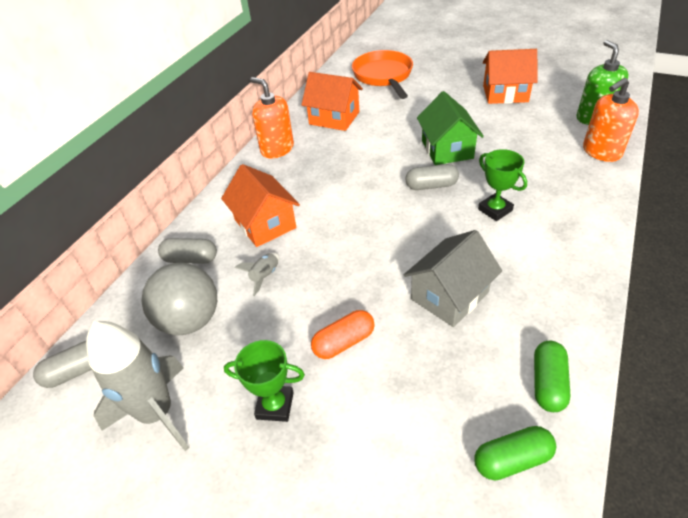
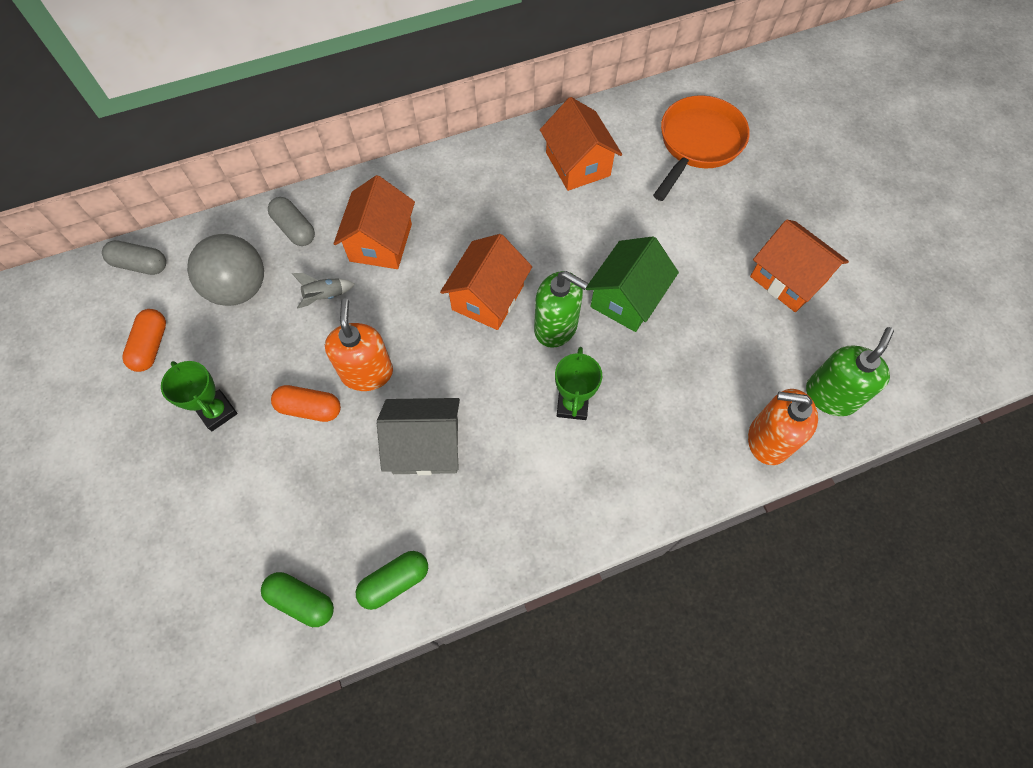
camera: 40 degrees right, 20 degrees up
grey rocket [86,321,189,451] -> orange capsule [122,309,166,372]
orange soap dispenser [250,77,294,158] -> orange soap dispenser moved to [325,299,393,391]
grey capsule [406,164,459,190] -> green soap dispenser [534,271,588,348]
none -> orange house [440,234,532,330]

